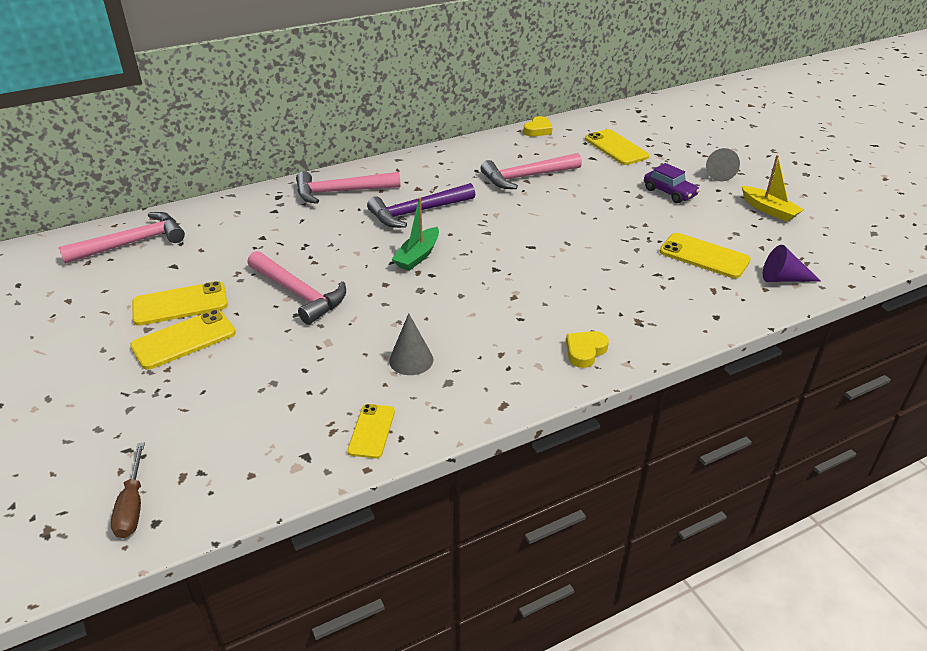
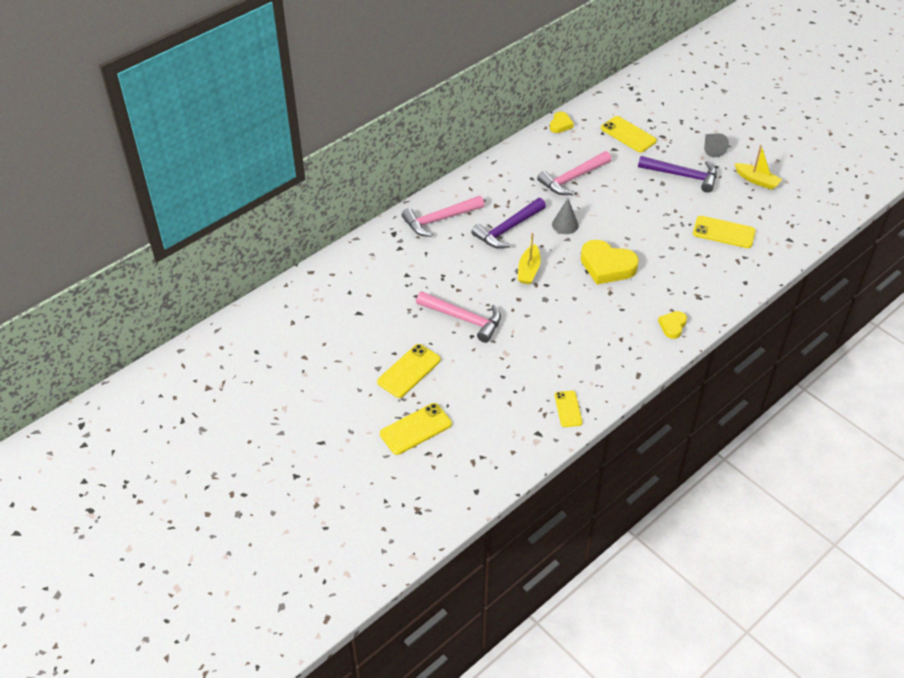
camera: 15 degrees left, 10 degrees up
pink hammer [58,212,185,264] -> none
brown screwdriver [111,442,145,538] -> none
yellow phone [132,281,228,326] -> yellow phone moved to [380,403,452,455]
grey cone [389,313,433,375] -> grey cone moved to [552,199,579,234]
green boat [392,198,439,271] -> yellow boat [518,233,541,284]
purple car [644,163,700,203] -> purple hammer [638,156,717,193]
purple cone [763,245,821,282] -> none
none -> yellow heart [581,240,639,284]

